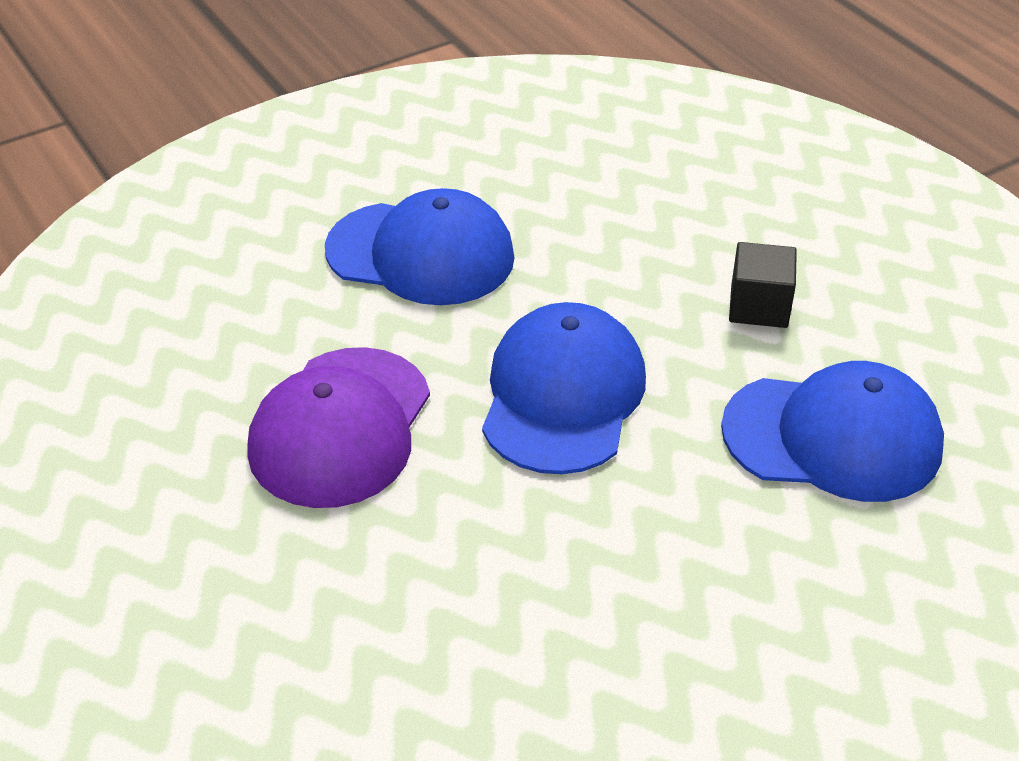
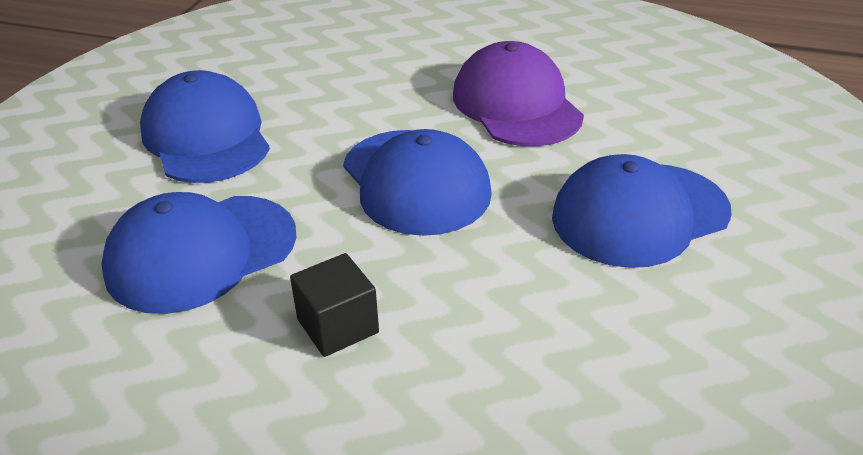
camera: 140 degrees right, 5 degrees down
none -> blue cap [140,70,270,183]

